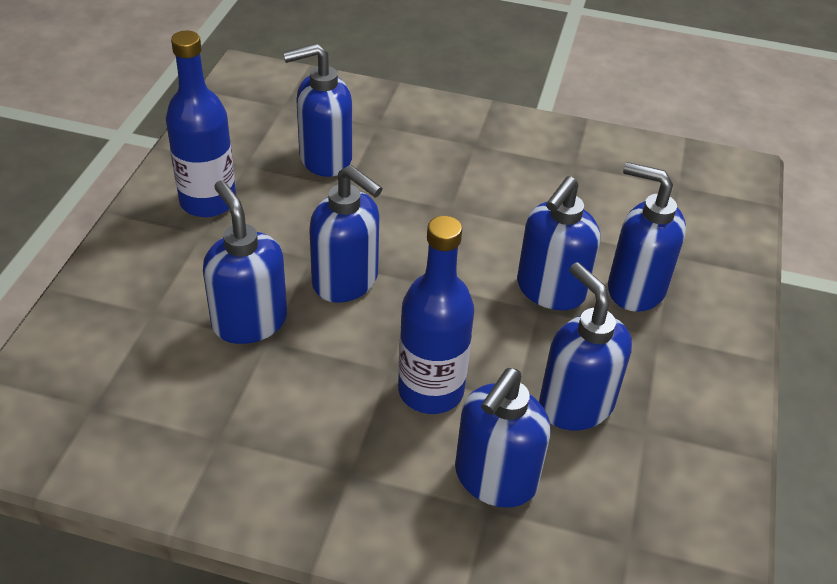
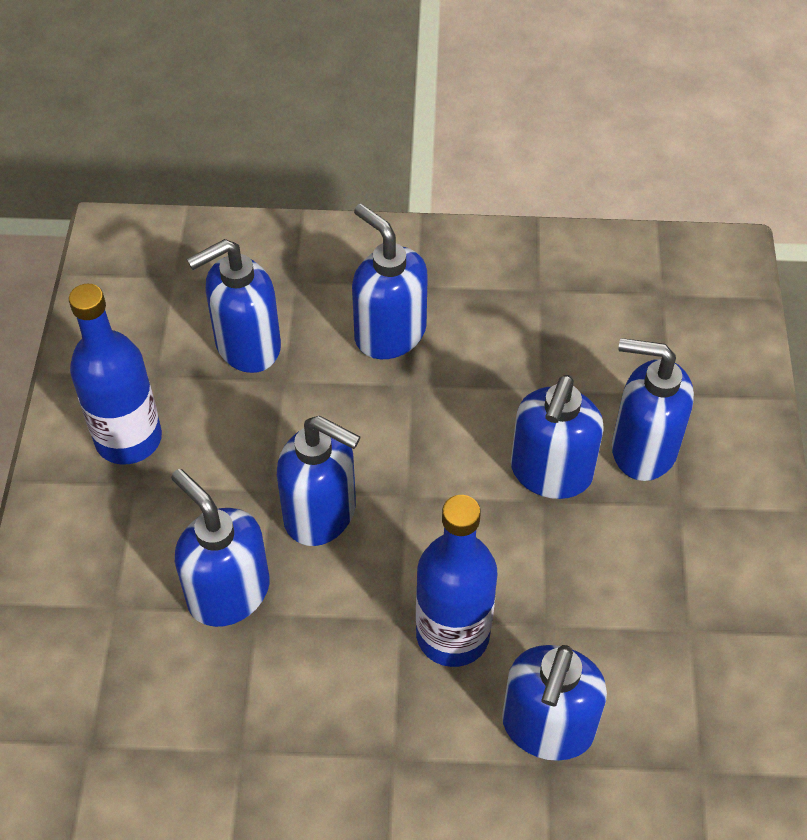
camera: 10 degrees left, 10 degrees up
blue soap dispenser [539,262,632,430] -> blue soap dispenser moved to [352,204,428,359]

